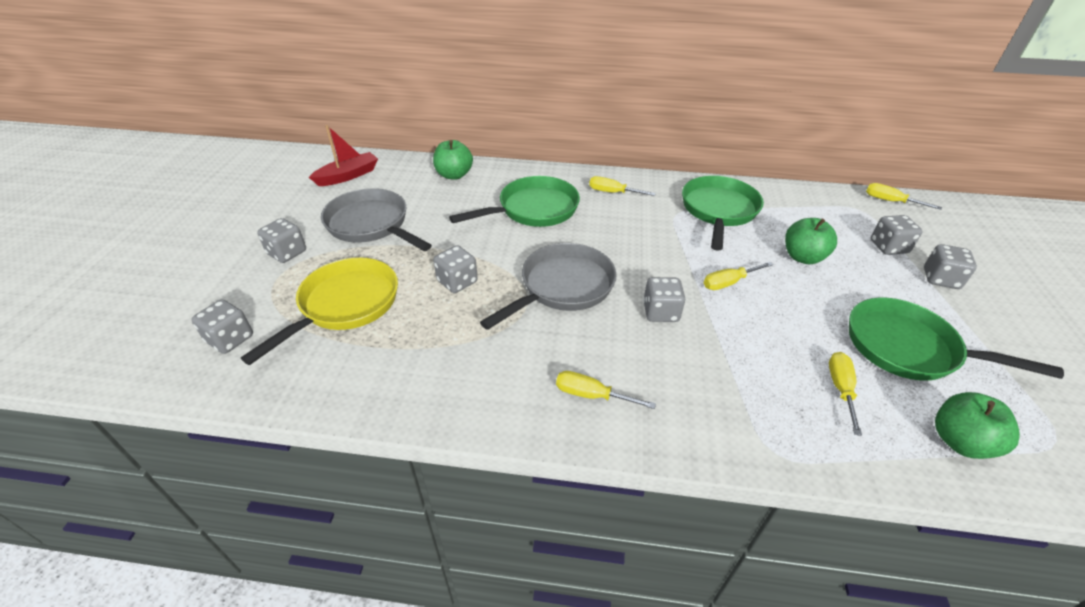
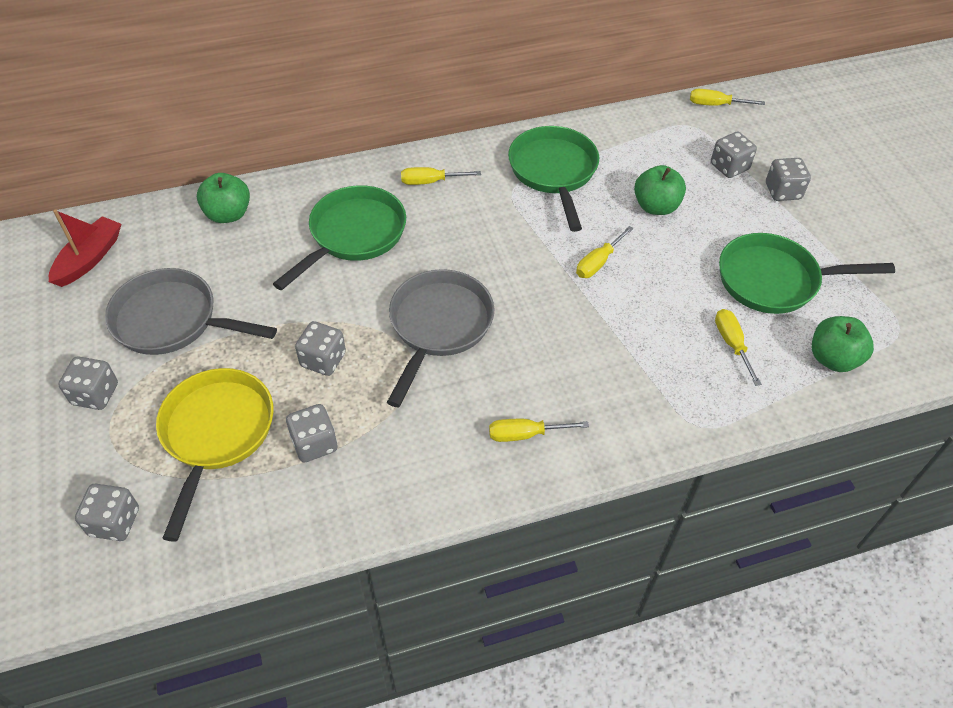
camera: 25 degrees left, 10 degrees up
grey dice [643,277,686,322] -> grey dice moved to [286,404,337,462]

